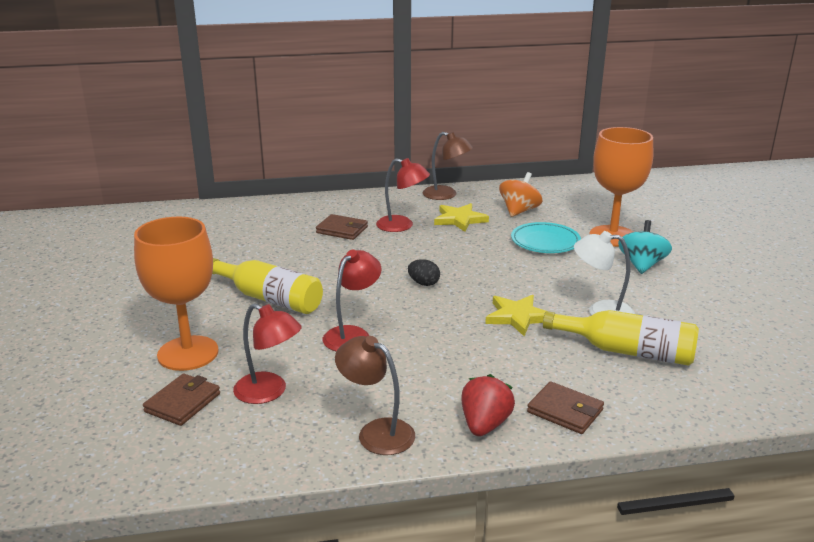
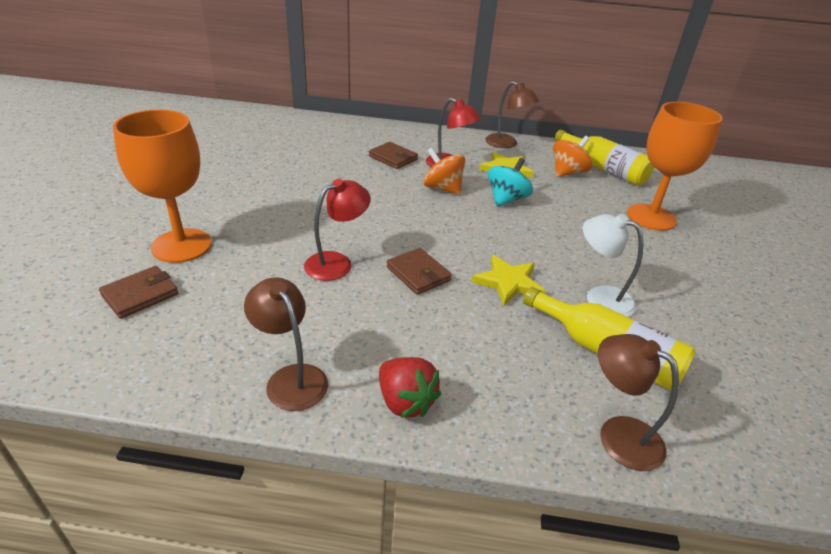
camera: 15 degrees right, 10 degrees up
yellow bottle [212,258,323,314] -> yellow bottle moved to [555,130,654,186]
red lamp [233,303,302,404] -> none
black egg [408,259,440,286] -> none
red strawberry [461,374,515,436] -> red strawberry turned 105 degrees clockwise [379,357,441,418]
turquoise plate [511,222,581,253] -> none
brown wallet [527,381,604,434] -> brown wallet moved to [386,248,452,295]
turquoise spinning top [618,220,672,274] -> turquoise spinning top moved to [488,158,533,207]
none -> orange spinning top [424,148,465,195]
none -> brown lamp [598,334,679,471]

